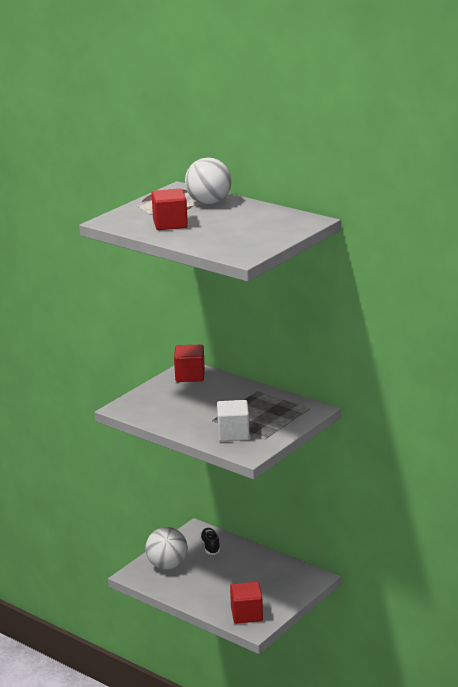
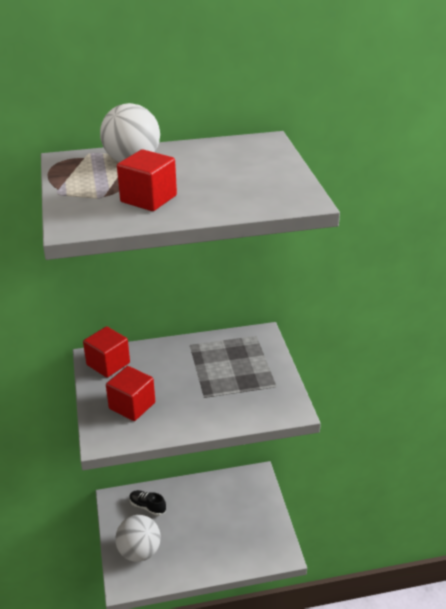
camera: 50 degrees left, 10 degrees up
white cube [217,400,250,441] -> none
red cube [230,582,263,624] -> red cube moved to [106,366,155,421]

